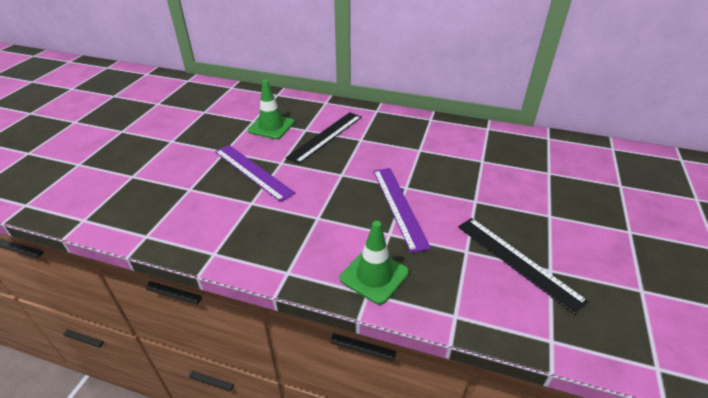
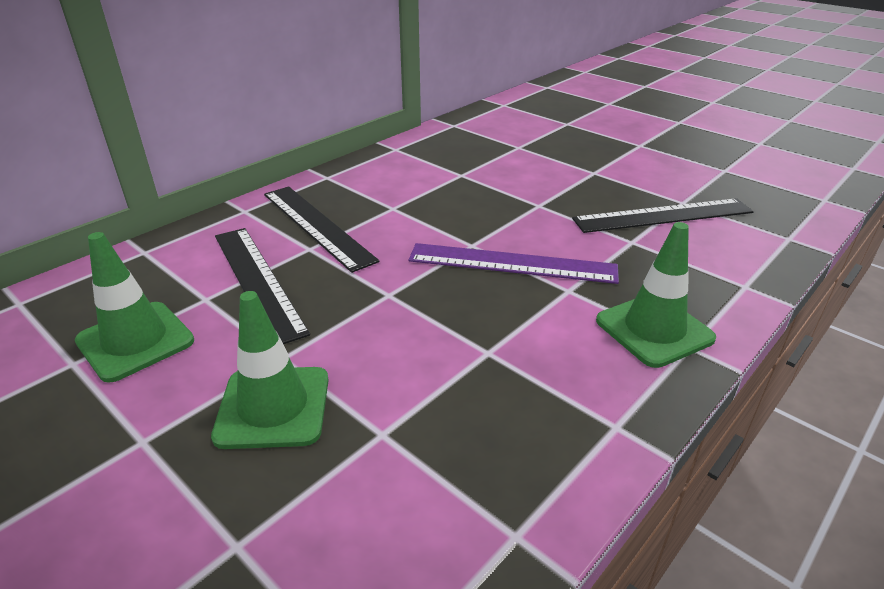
camera: 65 degrees left, 5 degrees down
purple ruler [215,145,296,202] -> green traffic cone [211,291,329,449]
none -> black ruler [264,186,380,273]

